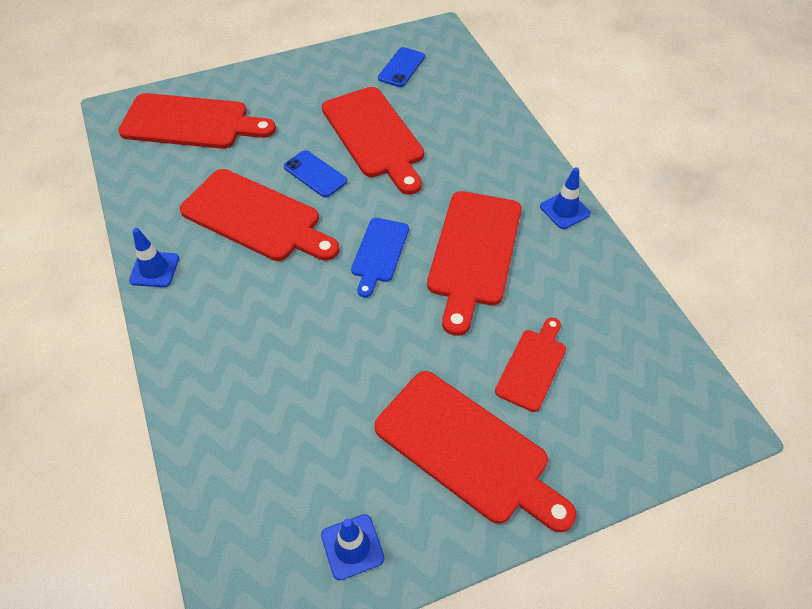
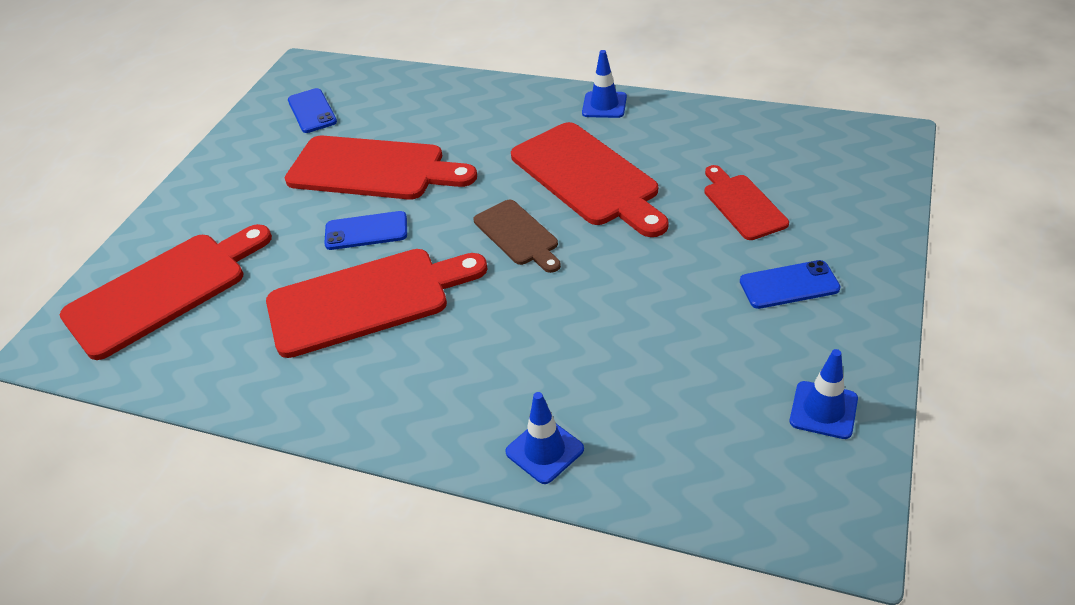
camera: 45 degrees left, 10 degrees down
blue traffic cone [129,228,179,287] -> blue traffic cone moved to [505,392,584,484]
blue cutting board [351,218,409,297] -> brown cutting board [473,200,561,273]
red cutting board [374,371,576,532] -> blue phone [740,260,841,309]

